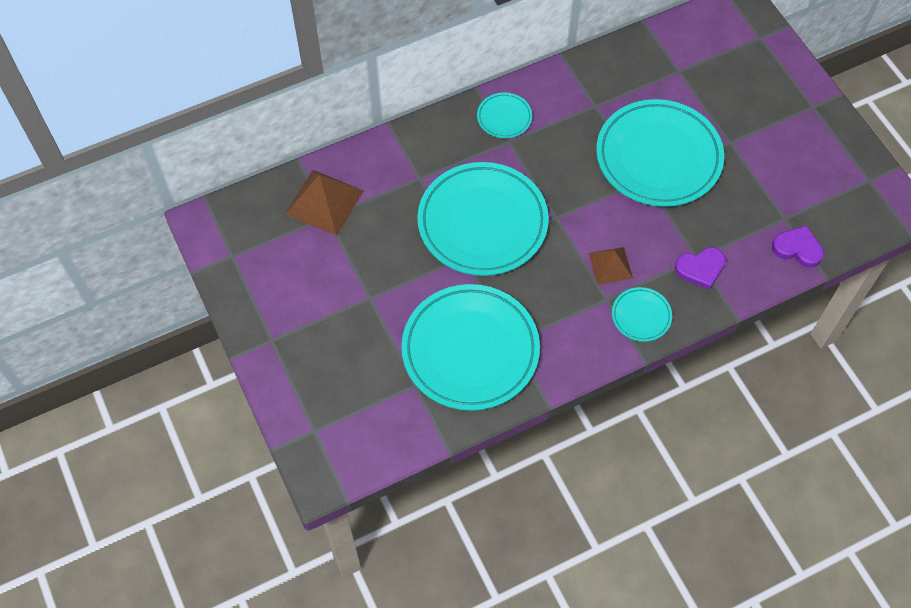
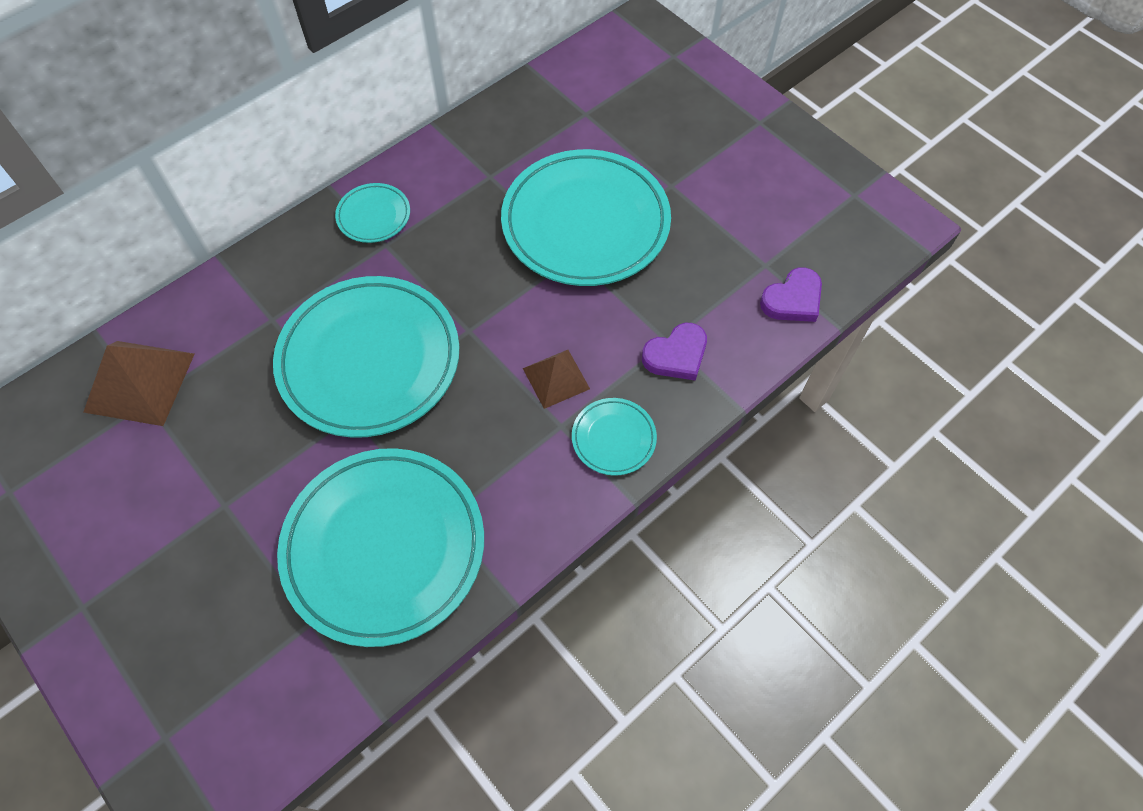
camera: 15 degrees left, 0 degrees up
purple heart [772,225,824,268] -> purple heart turned 135 degrees clockwise [760,267,822,322]

